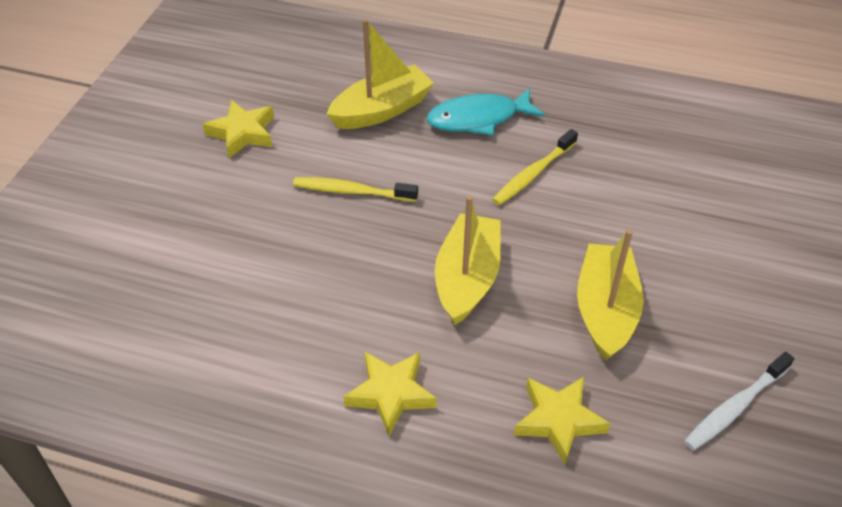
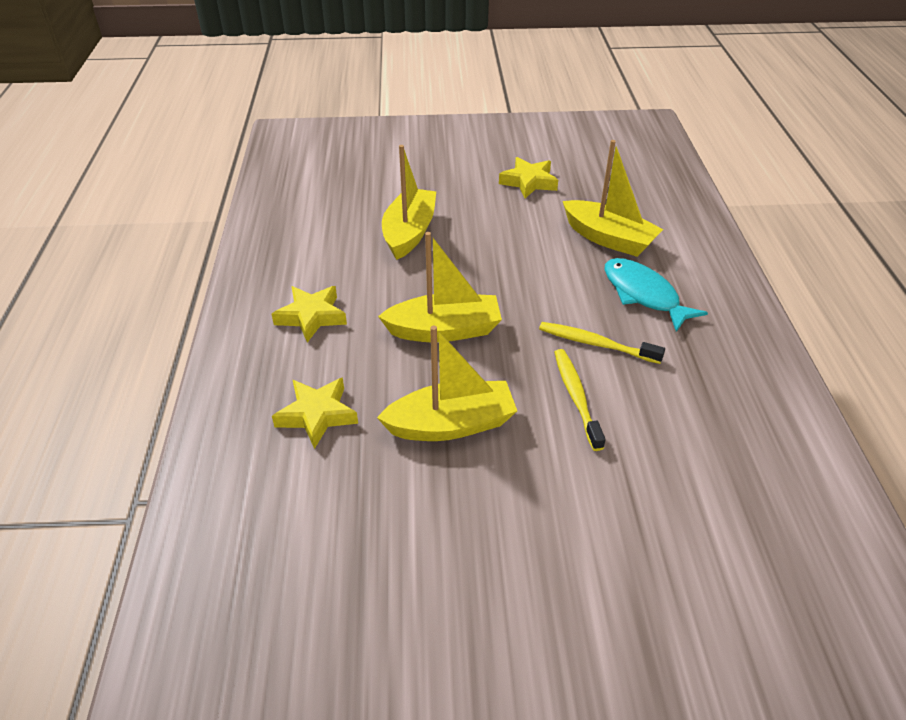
camera: 70 degrees right, 5 degrees down
yellow toothbrush [293,177,418,202] -> yellow toothbrush moved to [554,349,606,451]
white toothbrush [684,352,794,450] -> none
none -> yellow boat [382,145,436,260]

